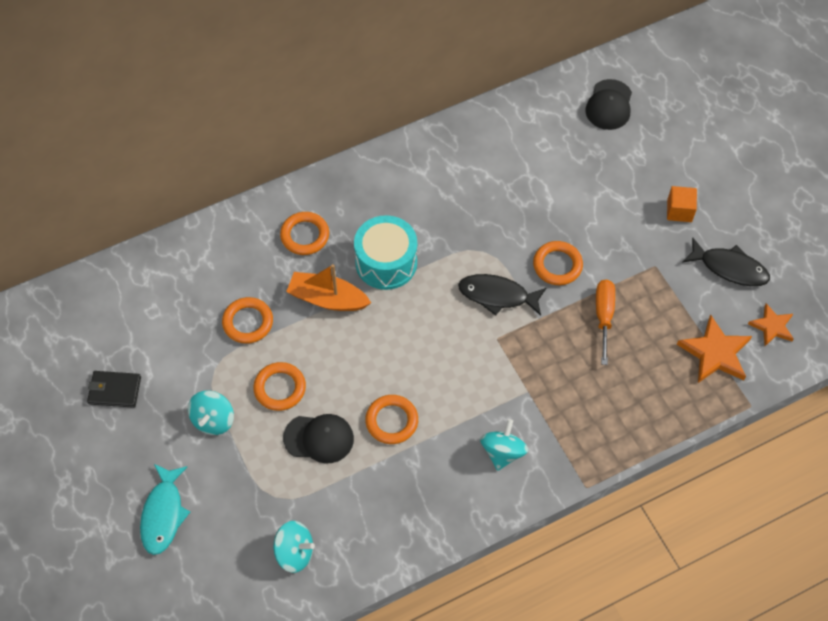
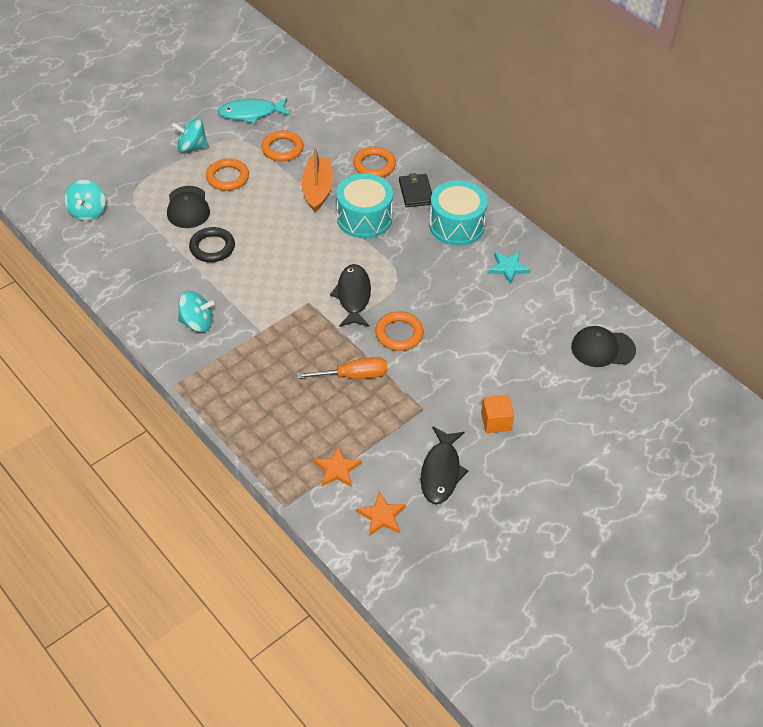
camera: 75 degrees right, 10 degrees down
black wallet [87,371,141,408] -> black wallet moved to [399,173,432,207]
turquoise fish [140,464,190,555] -> turquoise fish moved to [218,98,290,124]
orange ring [365,395,418,444] -> black ring [189,227,235,262]
orange star [677,315,752,383] -> orange star [314,446,362,487], size x0.63
none -> turquoise drum [429,180,488,246]
none -> turquoise star [488,252,531,285]

